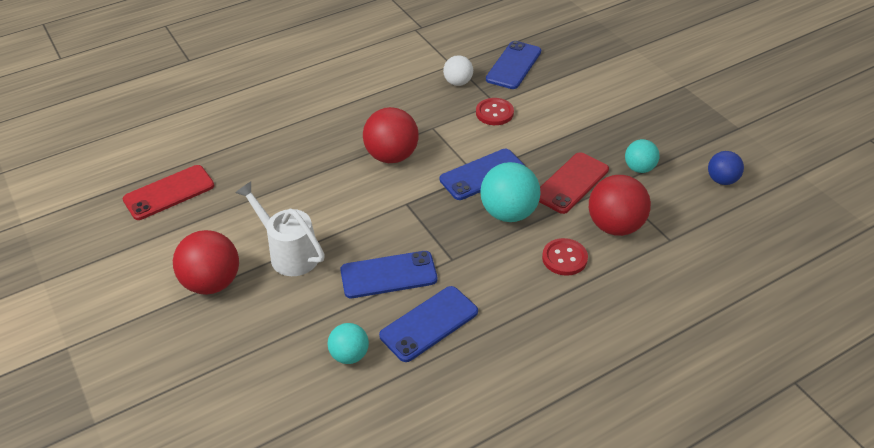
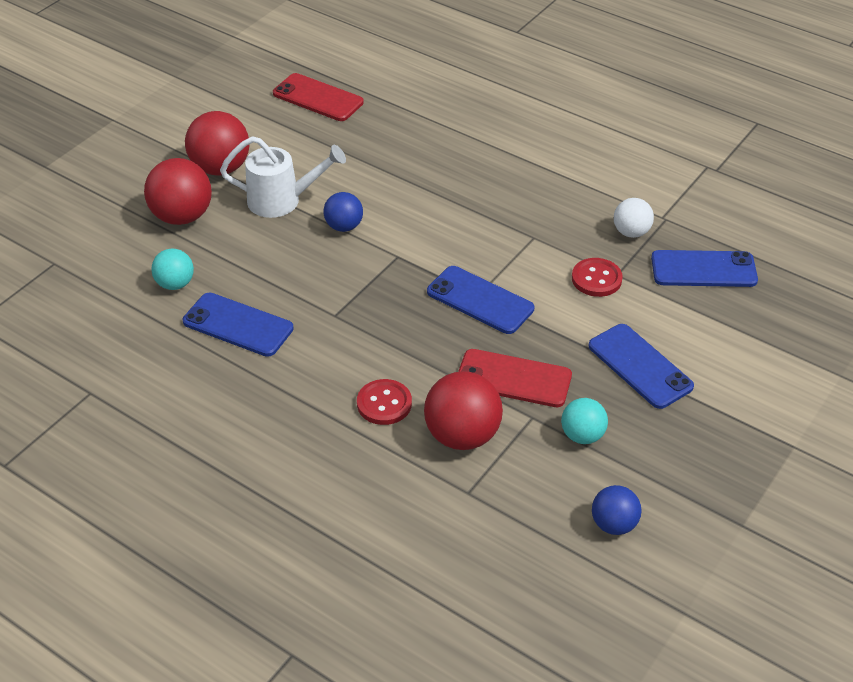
camera: 65 degrees right, 0 degrees up
white watering can [235,182,325,276] -> white watering can turned 75 degrees clockwise [220,136,346,218]
blue phone [340,251,437,298] -> blue phone moved to [588,324,694,409]
red ball [363,107,419,163] -> red ball moved to [144,158,212,225]
turquoise ball [480,162,541,222] -> none
none -> blue ball [324,192,363,232]

